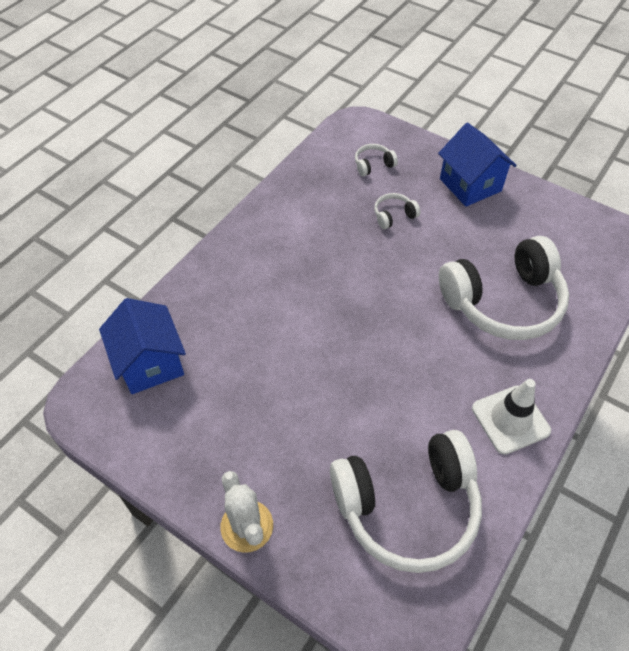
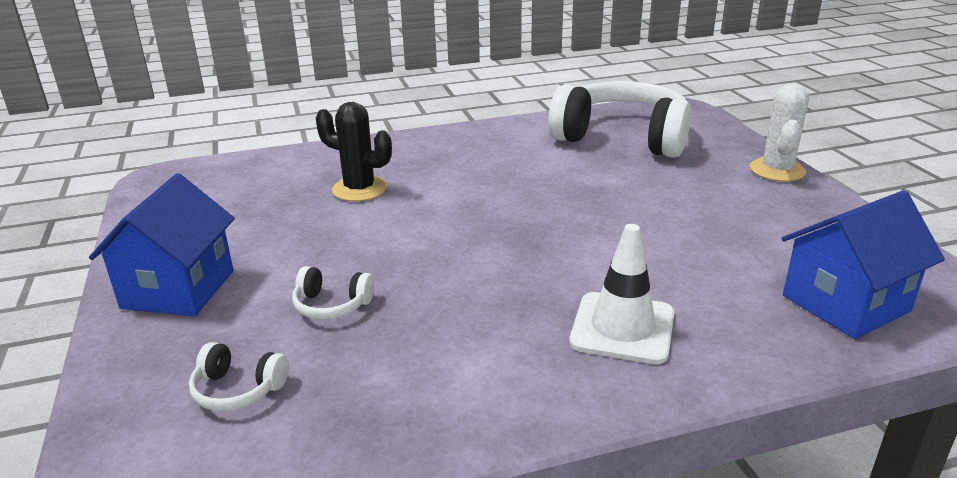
camera: 140 degrees left, 25 degrees down
blue house [99,298,186,394] -> blue house turned 45 degrees clockwise [781,190,945,339]
white headphones [439,236,569,340] -> black cactus [316,102,392,201]
white traffic cone [472,379,551,455] -> white traffic cone moved to [569,224,674,364]

